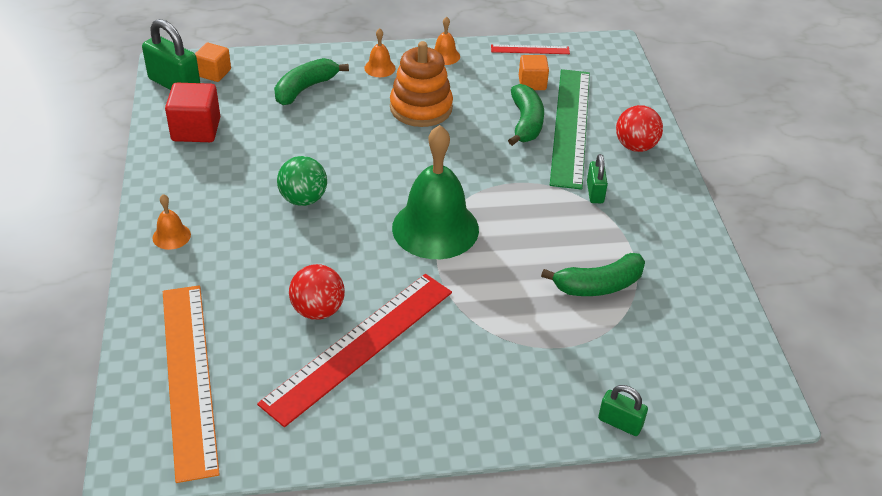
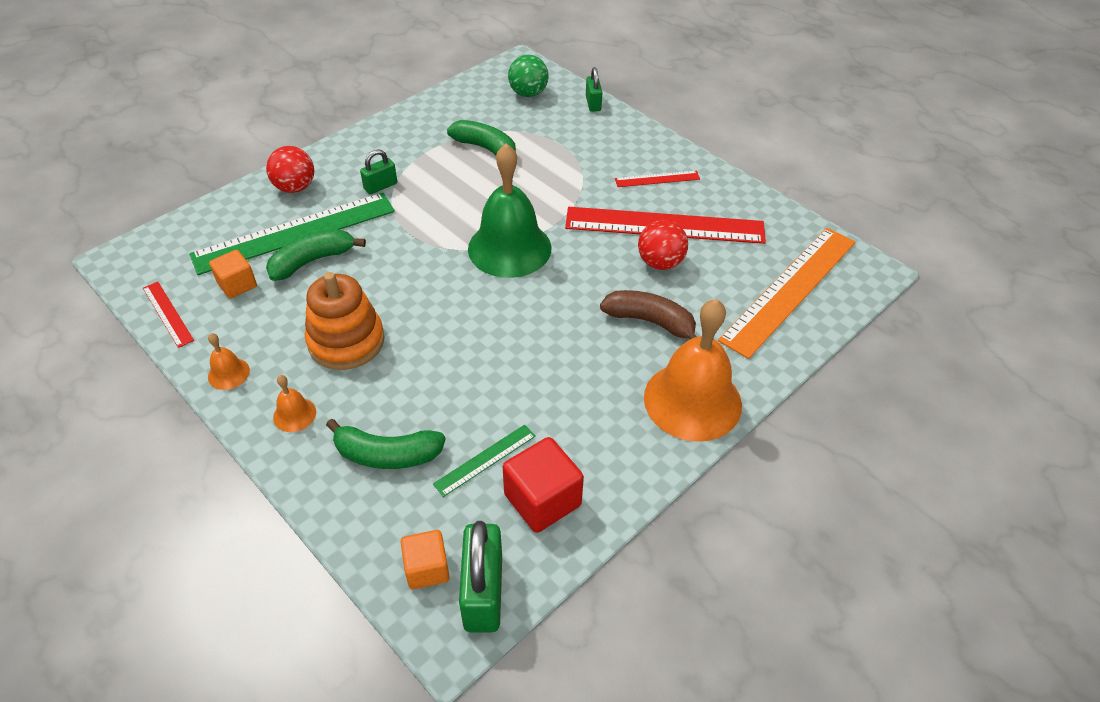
camera: 125 degrees left, 5 degrees up
orange bell [152,194,191,250] -> orange bell [644,299,742,442], size x2.36
green ball [277,156,327,206] -> green ball moved to [508,55,549,97]
none -> green ruler [433,424,536,497]
none -> brown banana [600,290,697,339]
none -> red ruler [615,171,700,187]

